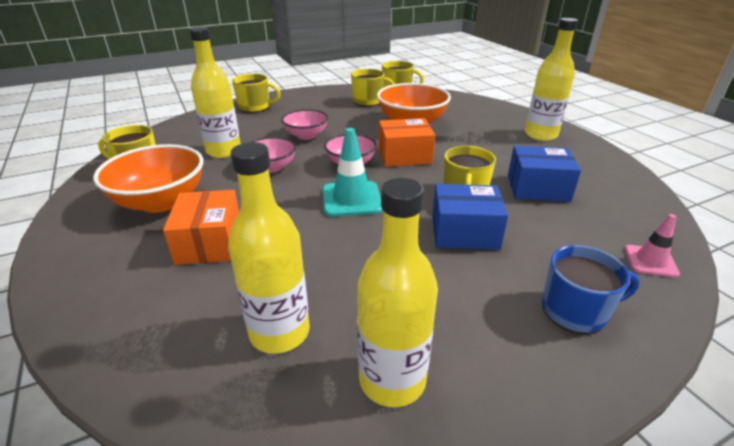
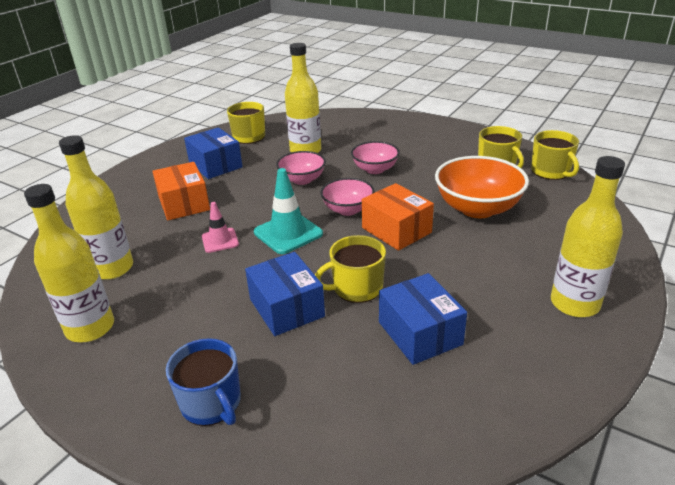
camera: 60 degrees right, 0 degrees up
orange bowl [93,144,203,213] -> blue box [184,127,243,179]
orange box [163,190,239,265] -> orange box turned 75 degrees counterclockwise [152,162,210,220]
yellow mug [232,74,281,113] -> none
pink traffic cone [625,214,680,278] -> pink traffic cone moved to [202,202,239,253]

